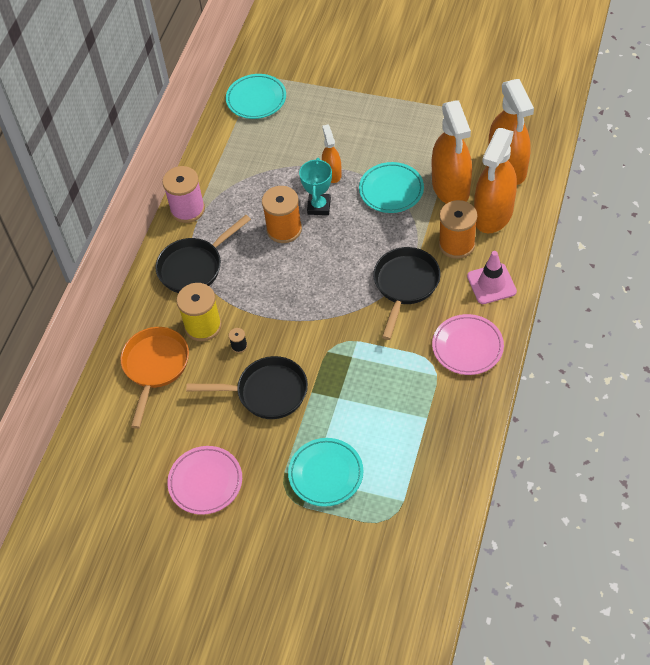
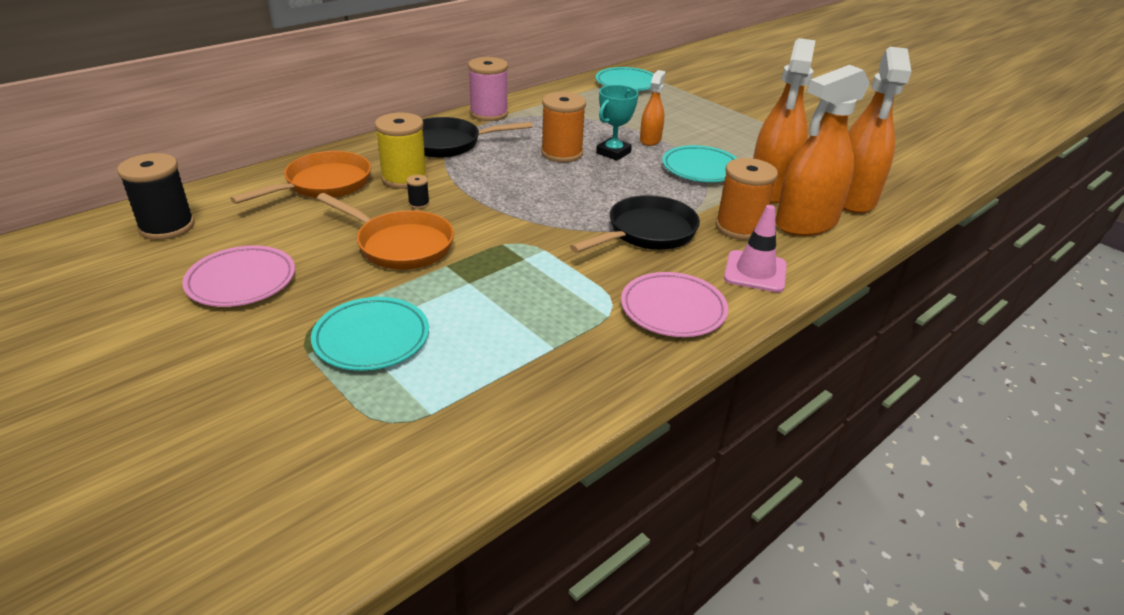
camera: 25 degrees right, 20 degrees down
black pan [186,356,308,419] -> orange pan [317,193,454,270]
none -> black spool [117,153,194,240]

